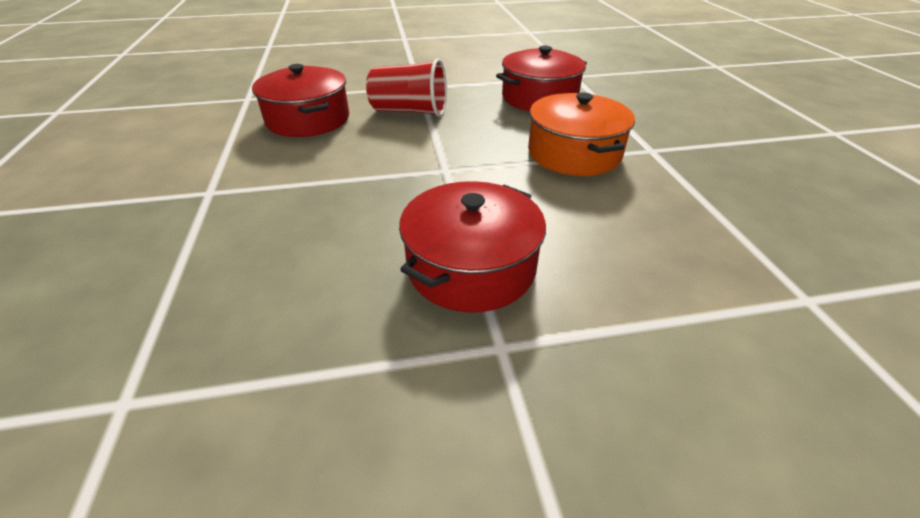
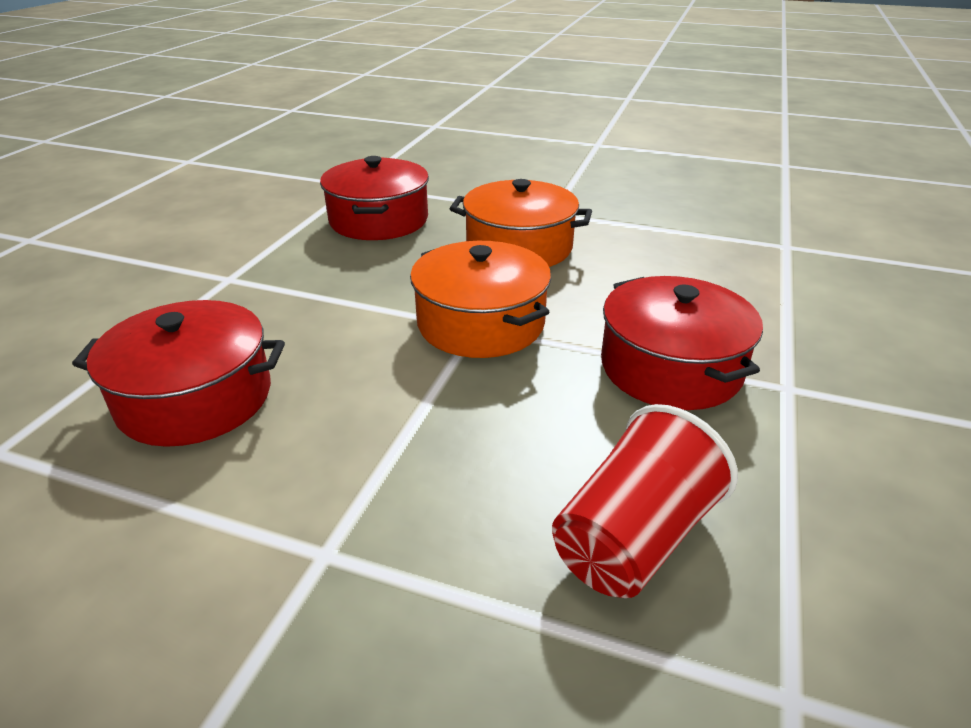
camera: 60 degrees left, 5 degrees down
red cup [366,58,447,117] -> red cup moved to [552,404,738,598]
none -> orange pot [410,241,551,358]

